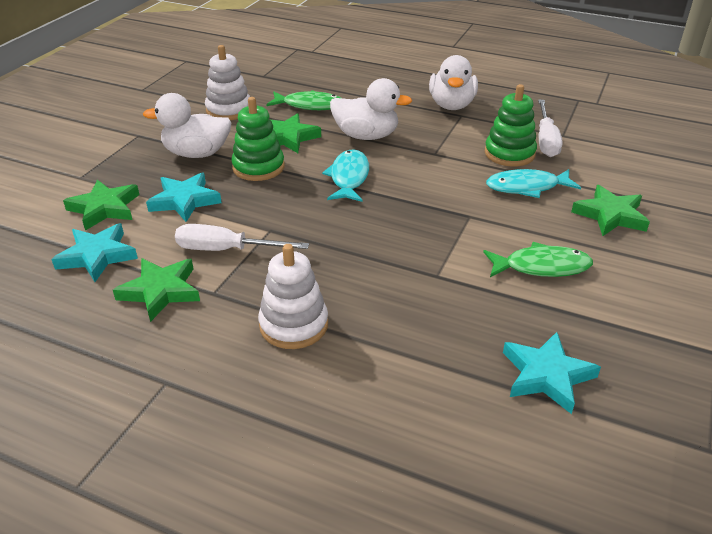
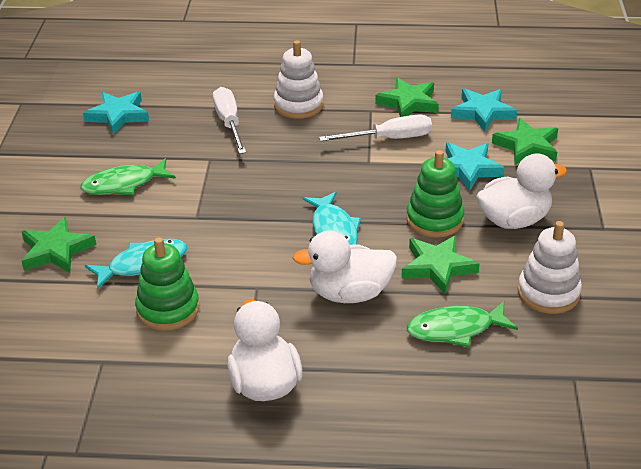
camera: 160 degrees right, 0 degrees up
white screwdriver [538,100,563,157] -> white screwdriver moved to [213,87,246,154]

